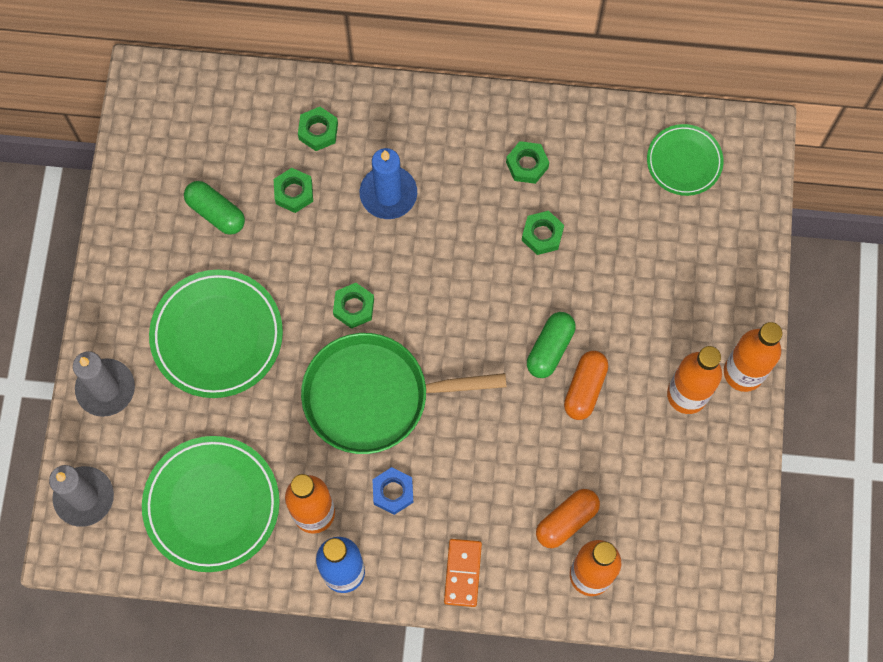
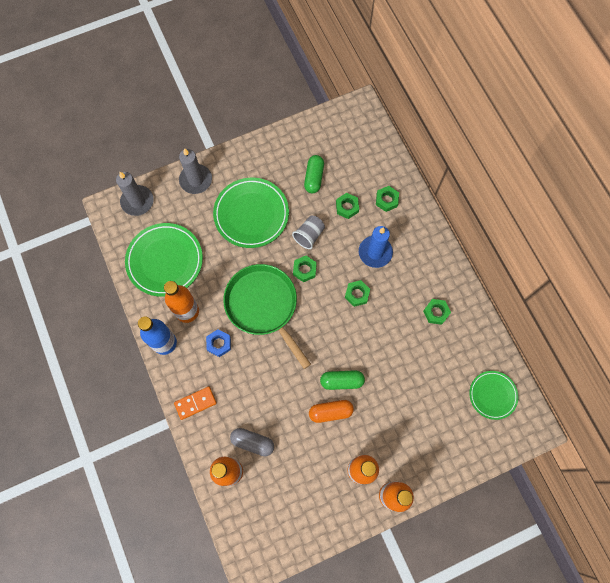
camera: 60 degrees right, 0 degrees up
green nut [522,211,564,255] -> green nut moved to [345,280,370,307]
orange capsule [536,489,600,548] -> grey capsule [230,428,274,456]
none -> grey cup [292,216,325,249]

